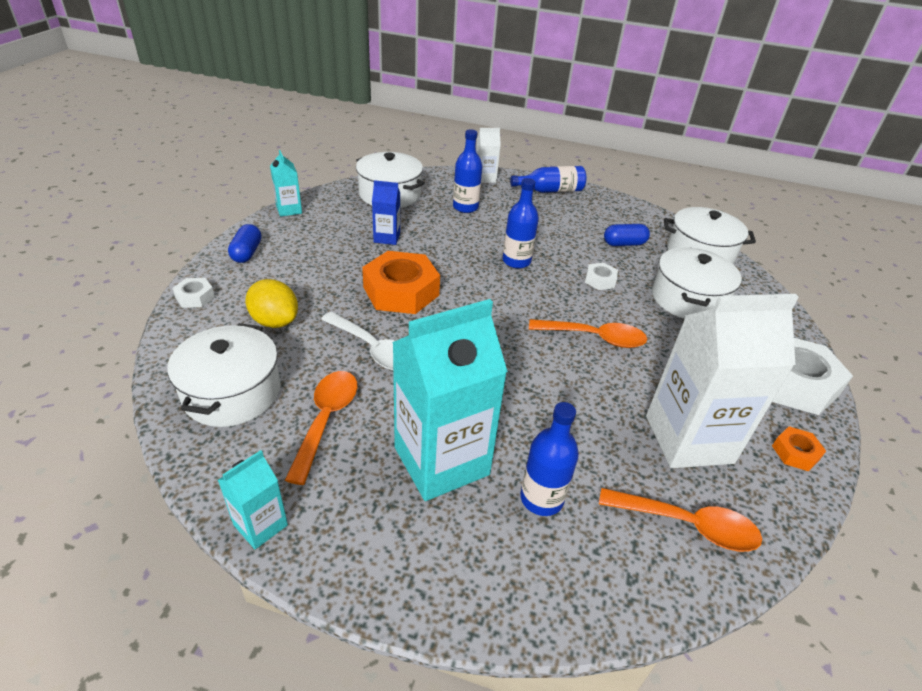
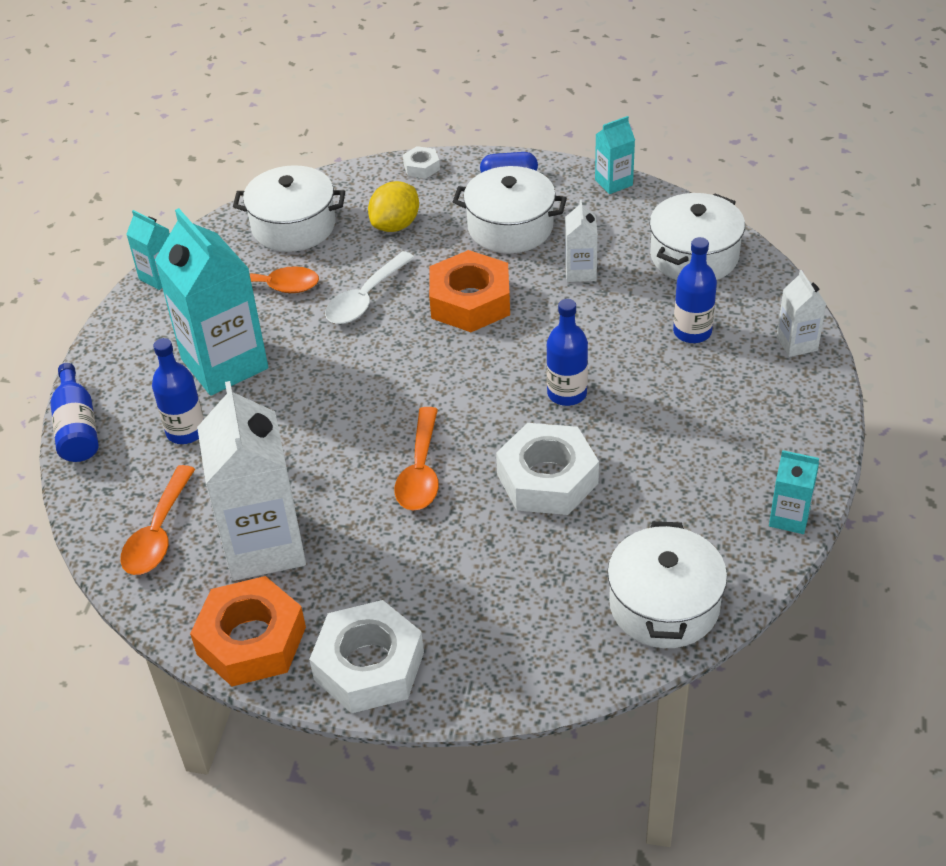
camera: 90 degrees right, 5 degrees up
blue carton [372,180,400,245] -> white carton [565,200,598,282]
blue bottle [510,166,586,193] -> blue bottle moved to [50,363,98,462]
white nut [585,263,618,290] -> white nut [496,423,599,515], size x2.14
blue capsule [604,224,650,246] -> none
white pot [652,247,742,319] -> white pot moved to [453,166,567,253]
orange nut [772,426,826,471] -> orange nut [190,576,306,687], size x2.14
none -> turquoise carton [769,450,819,534]

